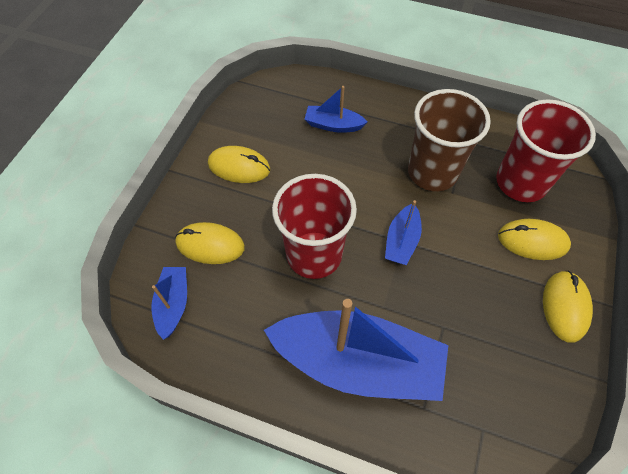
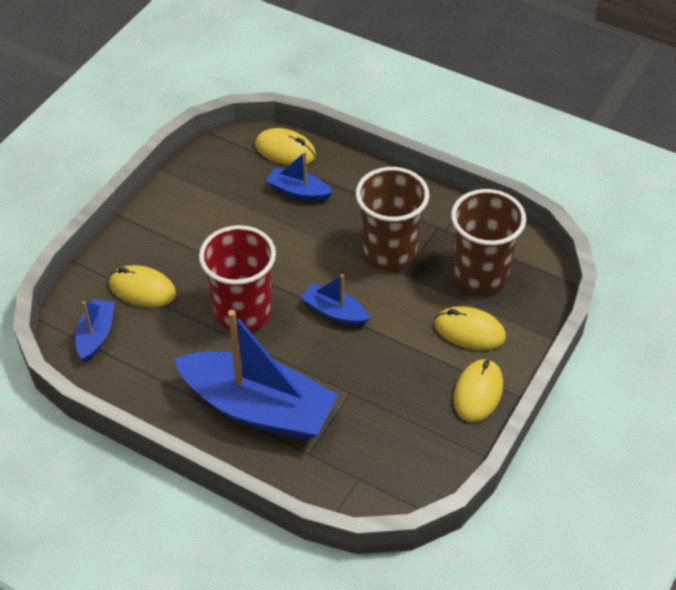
camera: 10 degrees right, 10 degrees down
yellow mouse [208,146,270,183] -> yellow mouse moved to [255,128,316,165]
blue boat [385,200,422,265] -> blue boat turned 90 degrees clockwise [301,274,370,326]
red cup [496,99,596,202] -> brown cup [451,189,526,294]

